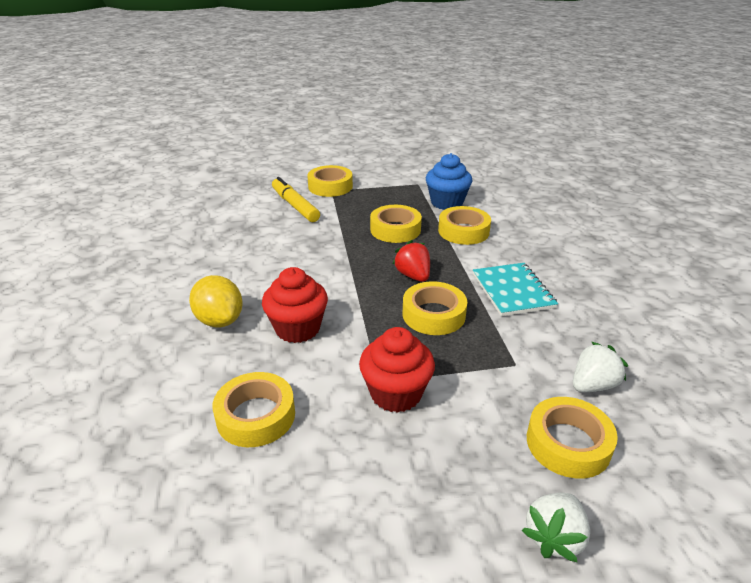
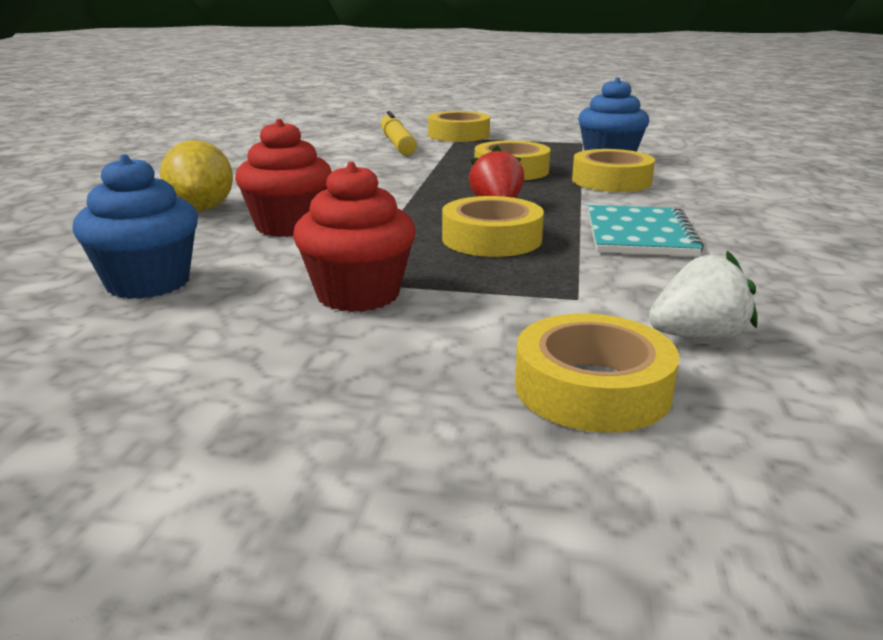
camera: 20 degrees right, 10 degrees down
yellow tape [213,372,295,447] -> blue cupcake [72,154,198,299]
white strawberry [522,493,590,562] -> none

